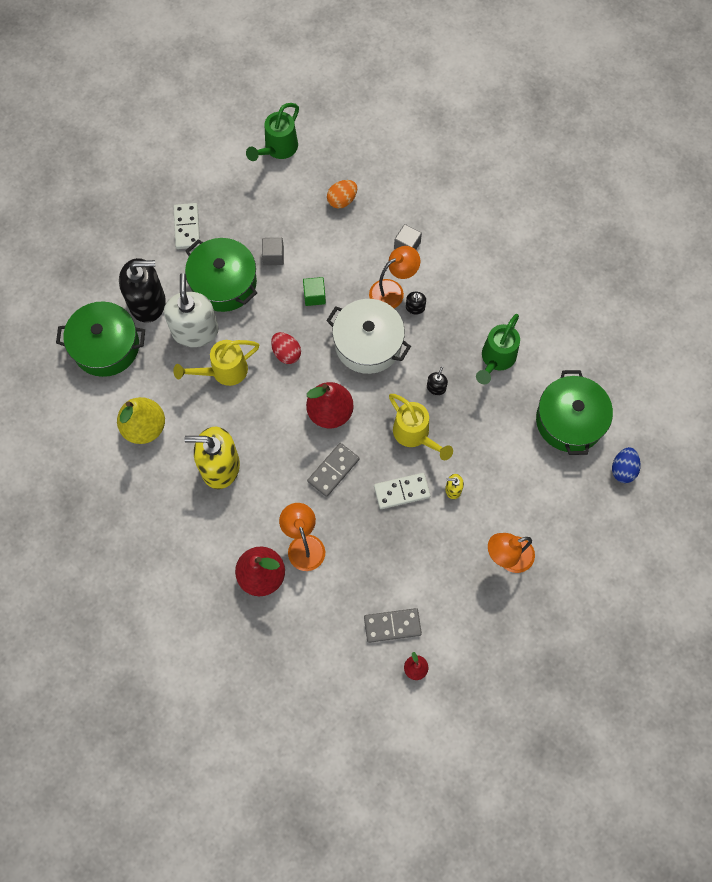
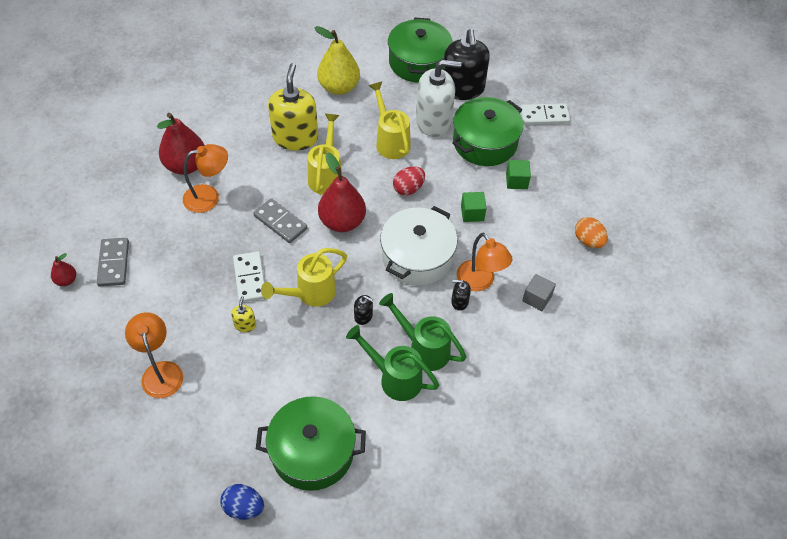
camera: 90 degrees right, 15 degrees down
green watering can [246,103,299,161] -> green watering can moved to [379,293,467,371]
grey cube [262,238,284,265] -> green cube [506,160,531,189]
none -> yellow watering can [308,114,342,195]

